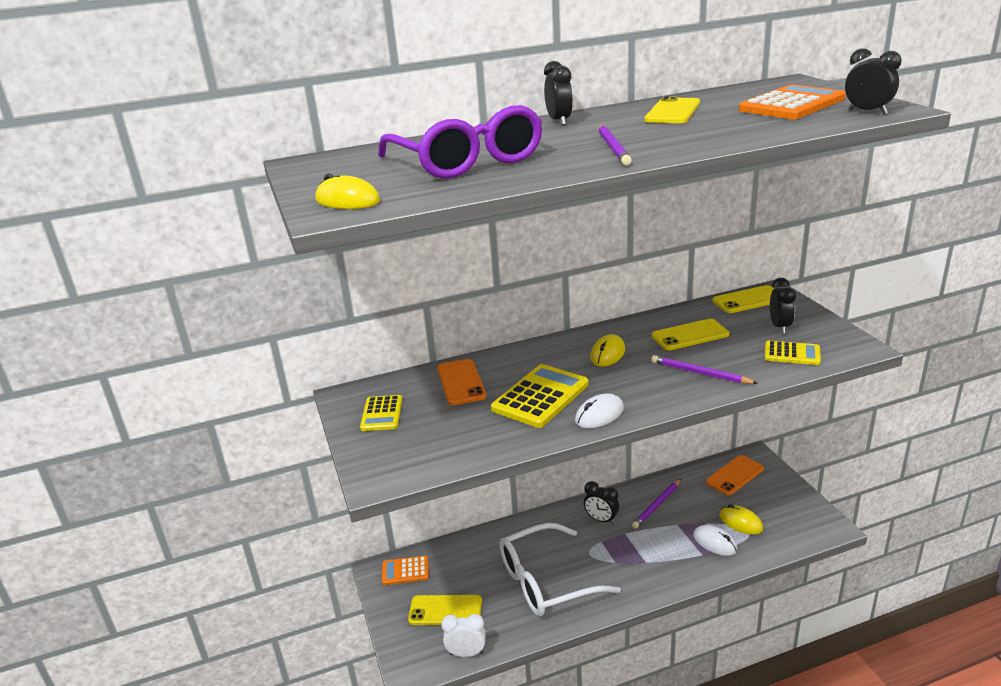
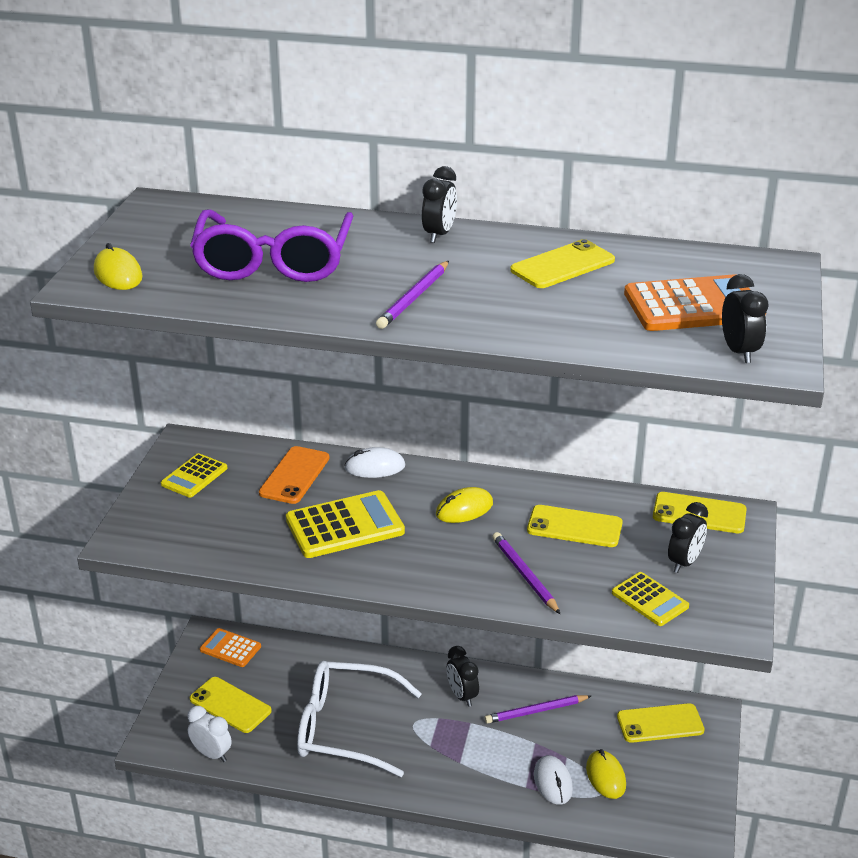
camera: 30 degrees right, 5 degrees up
white mouse [575,393,624,428] -> white mouse moved to [344,447,405,478]
orange phone [706,455,764,495] -> yellow phone [617,703,705,743]

